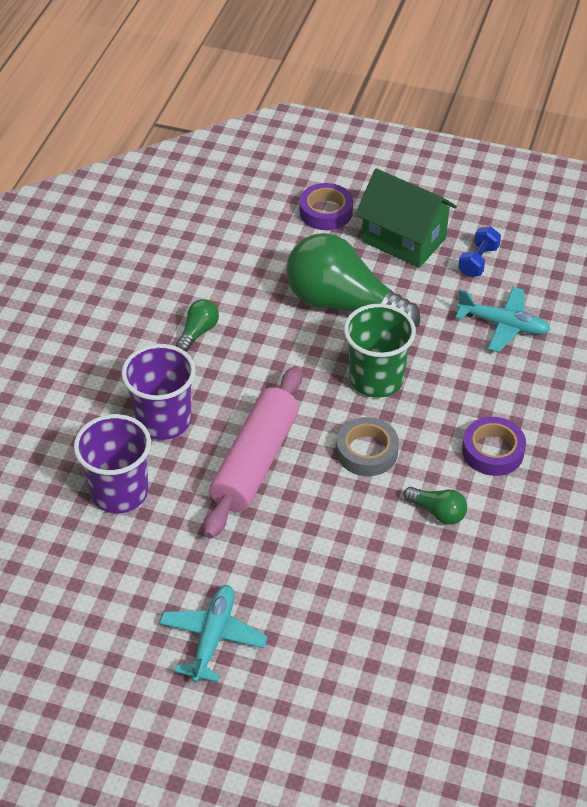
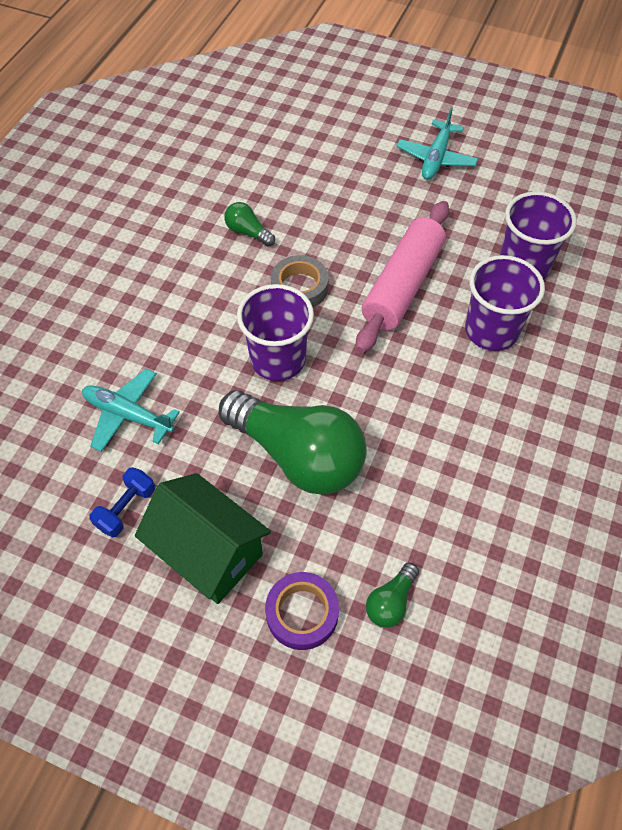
camera: 175 degrees left, 10 degrees up
green light bulb [176,299,219,352] -> green light bulb moved to [366,562,419,628]
green cup [344,304,416,398] -> purple cup [237,284,314,381]
purple tape [462,417,526,476] -> none

